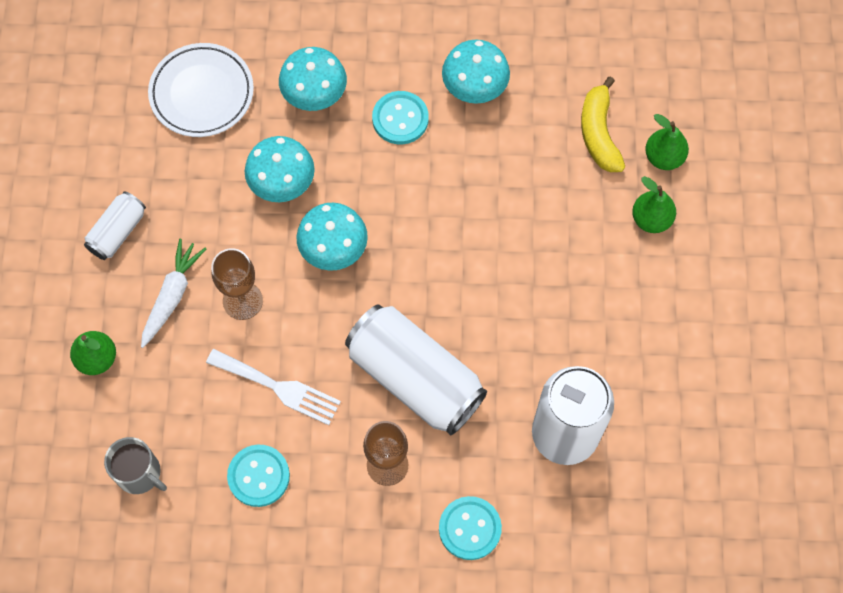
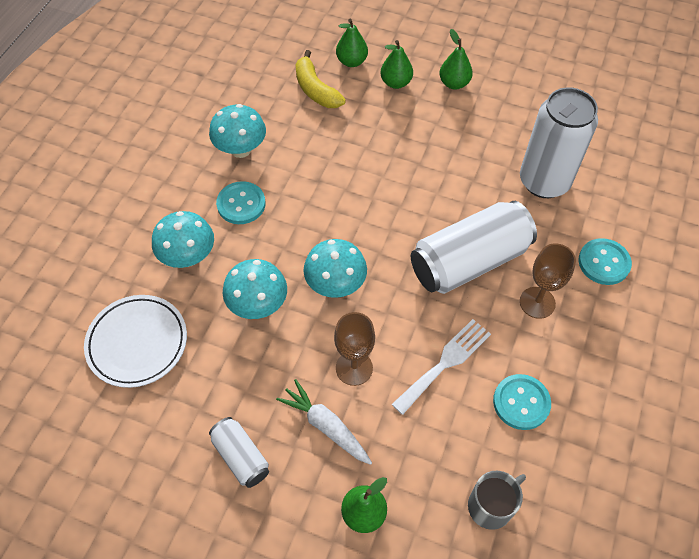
camera: 70 degrees left, 10 degrees down
yellow banana [581,77,625,172] -> yellow banana turned 45 degrees clockwise [295,50,346,108]
none -> green pear [439,29,473,89]

